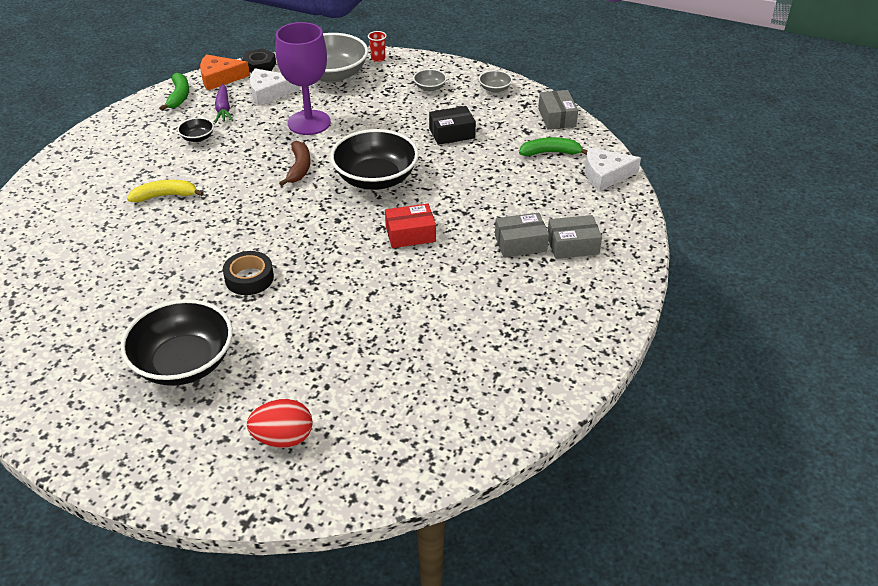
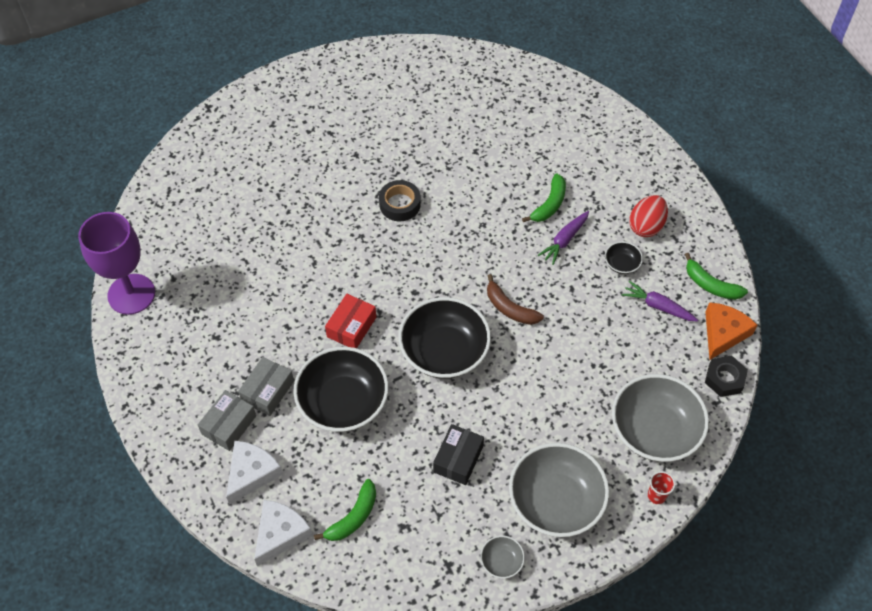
camera: 130 degrees right, 15 degrees up
black bowl [120,299,233,386] -> black bowl moved to [293,347,389,432]
yellow banana [127,180,204,202] -> green banana [522,173,566,222]
red egg [247,399,313,448] -> red egg moved to [629,195,668,237]
white cheese [250,68,300,106] -> white cheese moved to [226,441,283,505]
purple goblet [276,22,331,135] -> purple goblet moved to [78,212,155,315]
grey bowl [413,69,447,91] -> grey bowl [509,443,609,537], size x2.29
grey box [538,90,578,129] -> none
none -> purple carrot [538,211,589,265]

